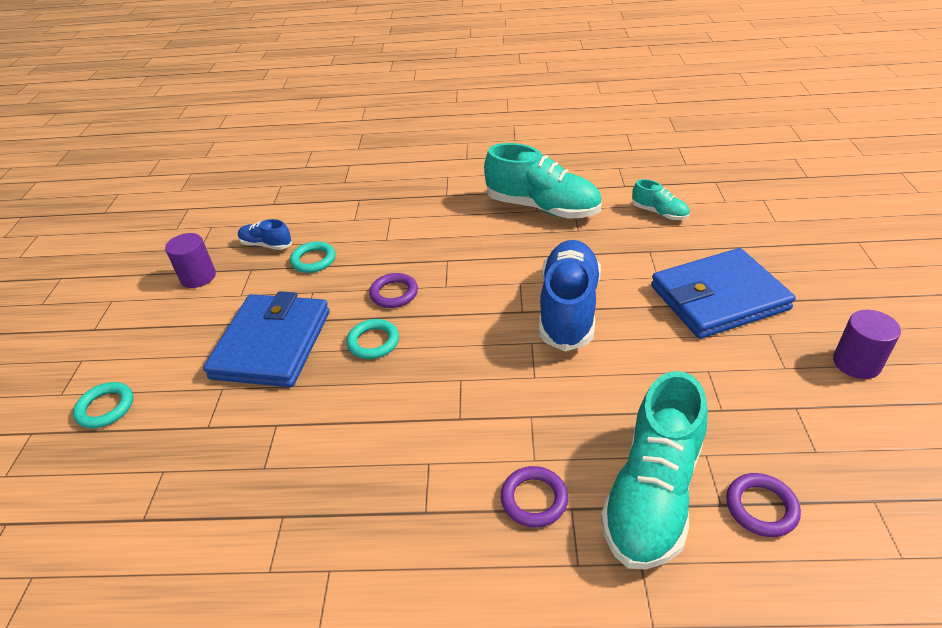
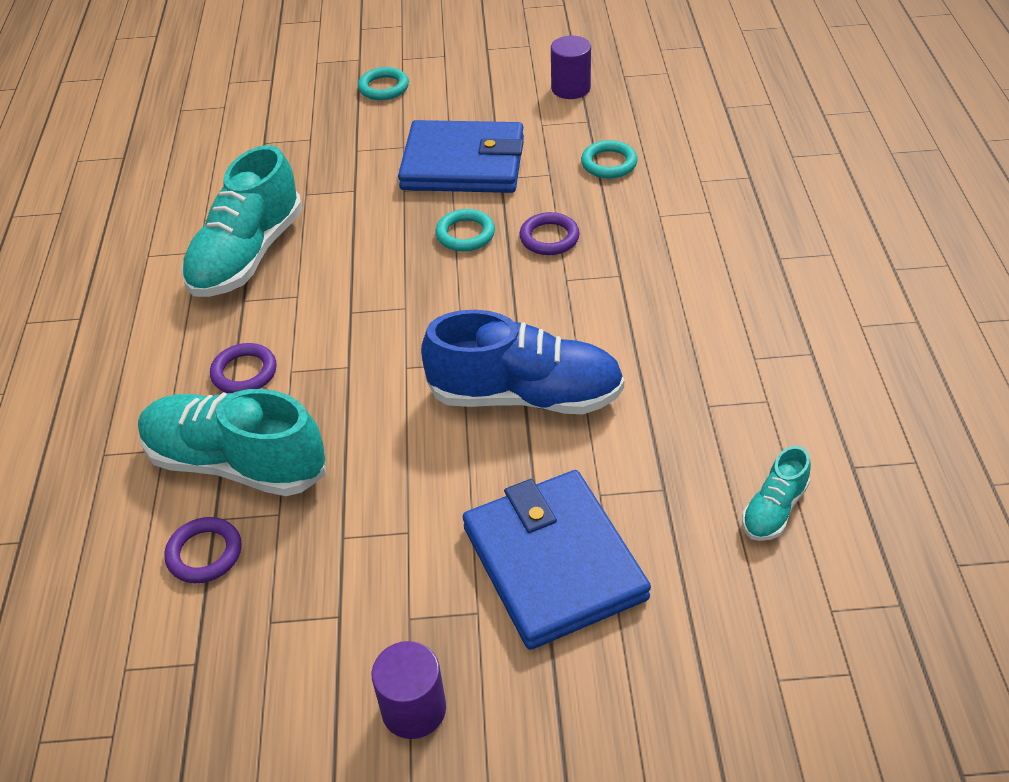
camera: 85 degrees right, 5 degrees up
blue shoe [238,219,292,250] -> none
turquoise shoe [484,143,602,219] -> turquoise shoe moved to [181,145,302,297]

